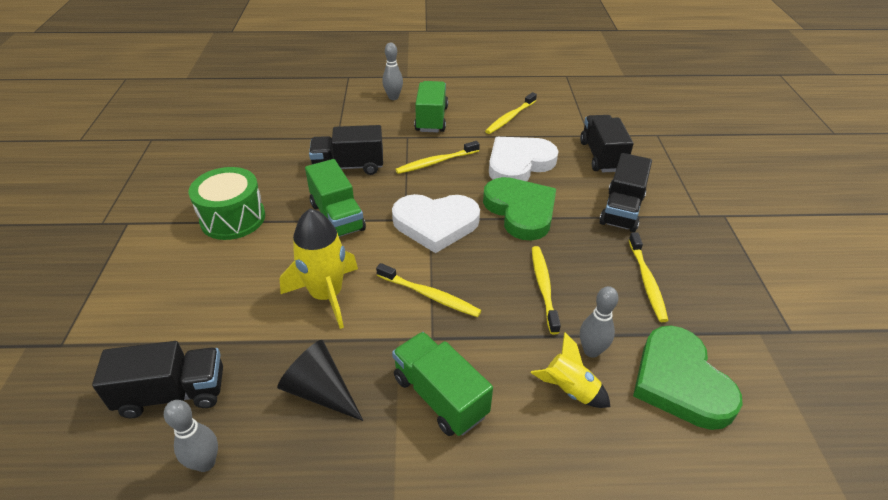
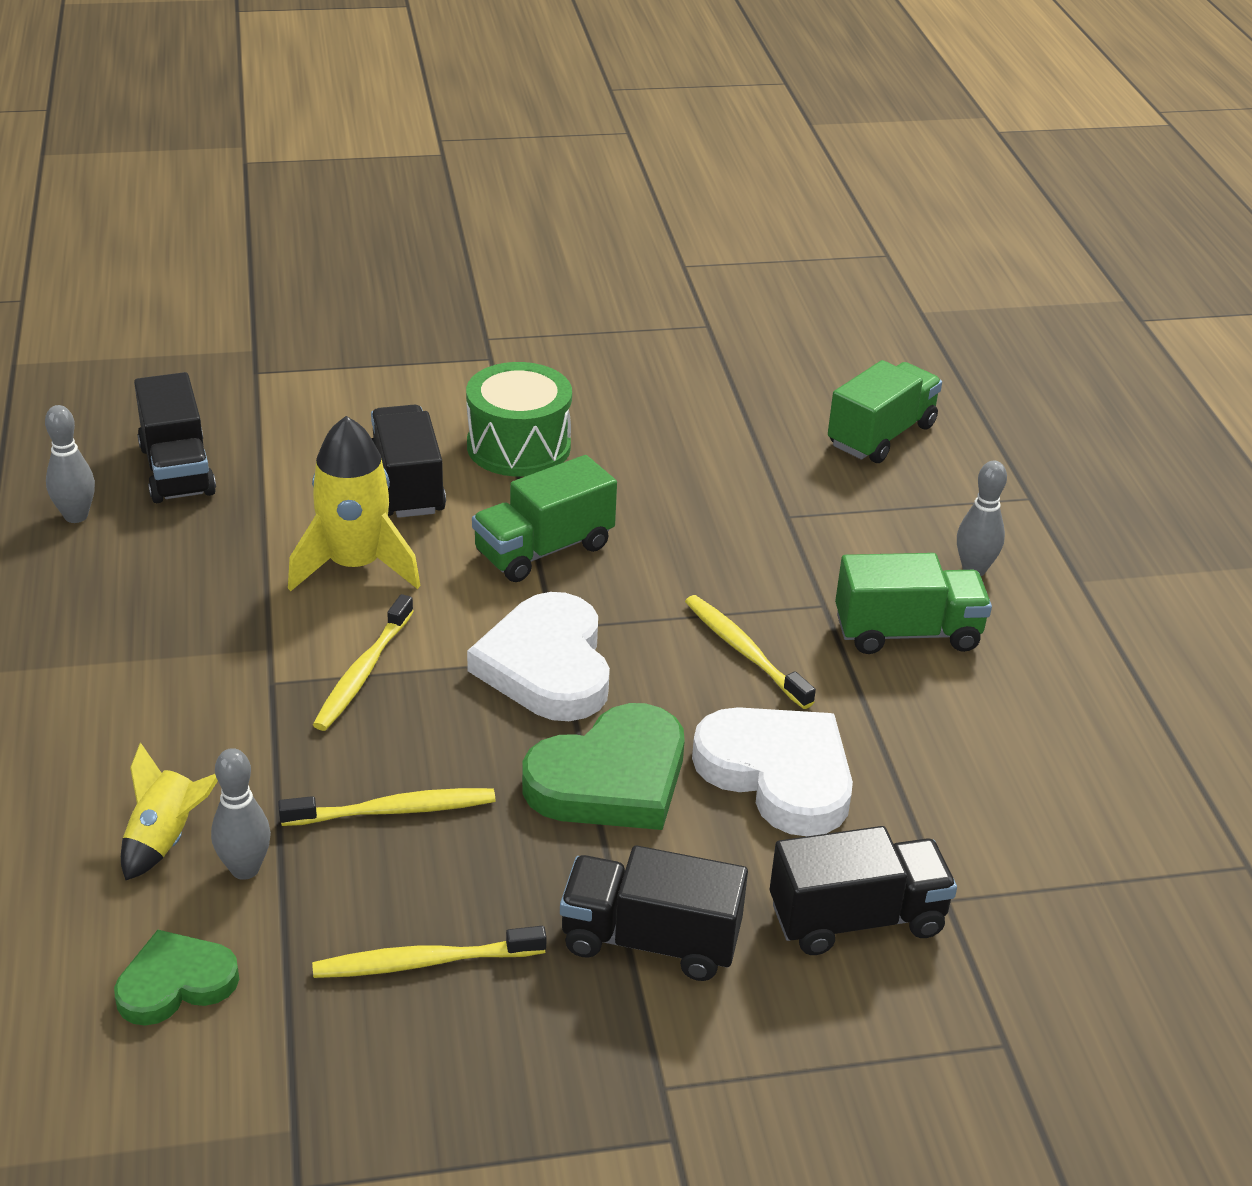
camera: 80 degrees right, 5 degrees down
black cone [277,340,364,421] -> none
black truck [309,125,383,175] -> black truck moved to [371,404,446,518]
green truck [392,332,493,436] -> green truck moved to [828,360,942,463]
yellow toothbrush [485,92,537,134] -> none
green heart [633,326,743,430] -> green heart [114,930,239,1026], size x0.60

